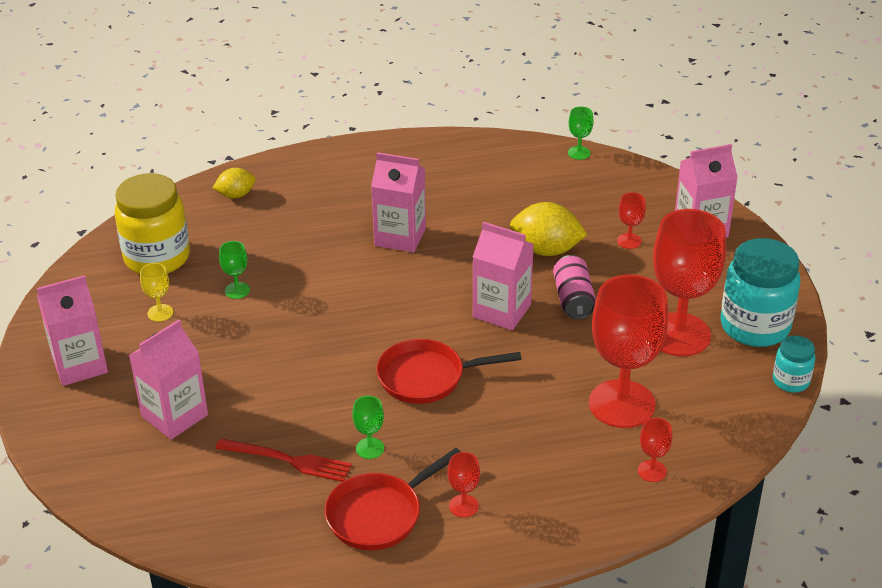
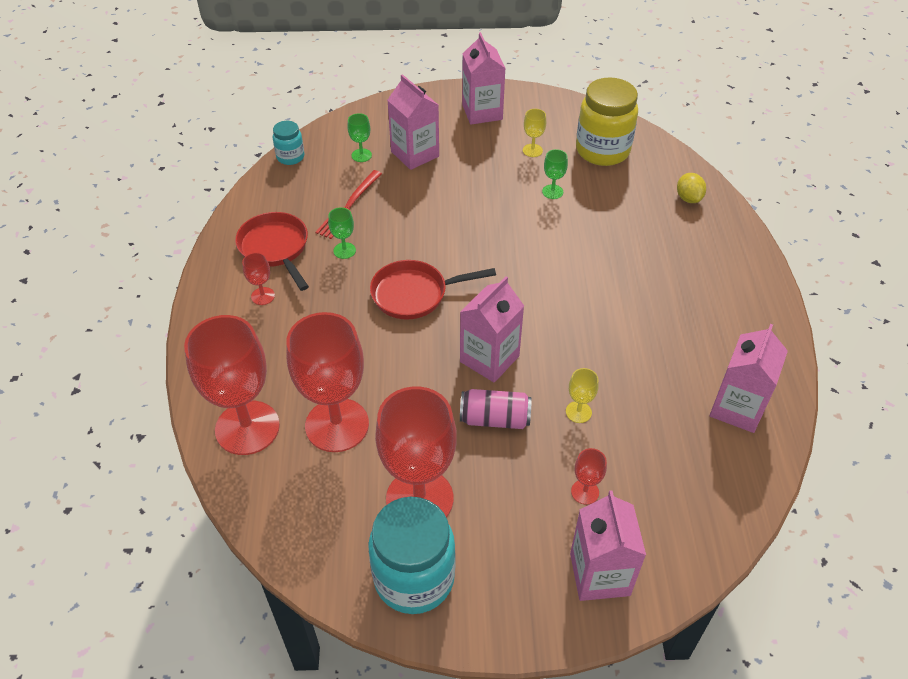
camera: 100 degrees right, 10 degrees up
pink carton [371,152,426,253] -> pink carton moved to [710,324,788,433]
red pan [376,339,522,404] -> red pan turned 105 degrees counterclockwise [370,260,496,320]
yellow lemon [510,202,588,256] -> yellow goblet [566,368,599,423]
green goblet [568,107,593,160] -> green goblet moved to [347,113,372,162]
red goblet [638,418,672,482] -> red goblet [184,315,280,455], size x2.41
turquoise jar [773,335,815,393] -> turquoise jar moved to [273,121,304,165]

